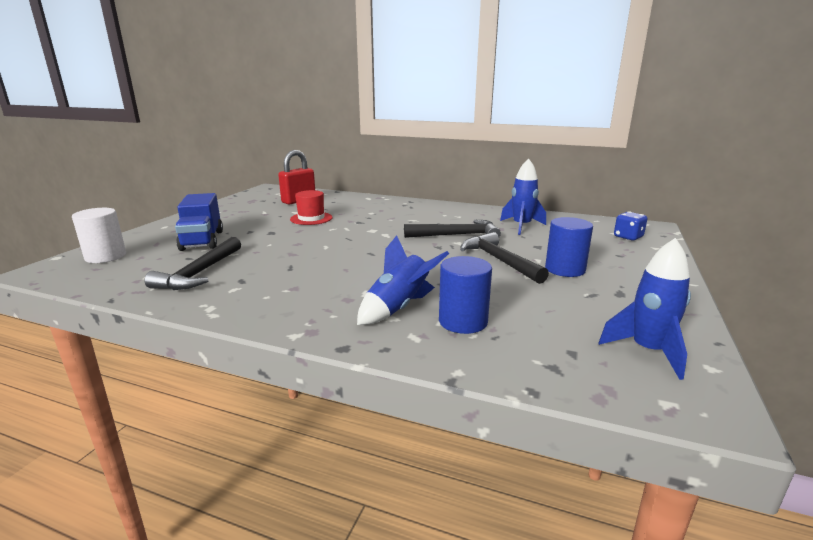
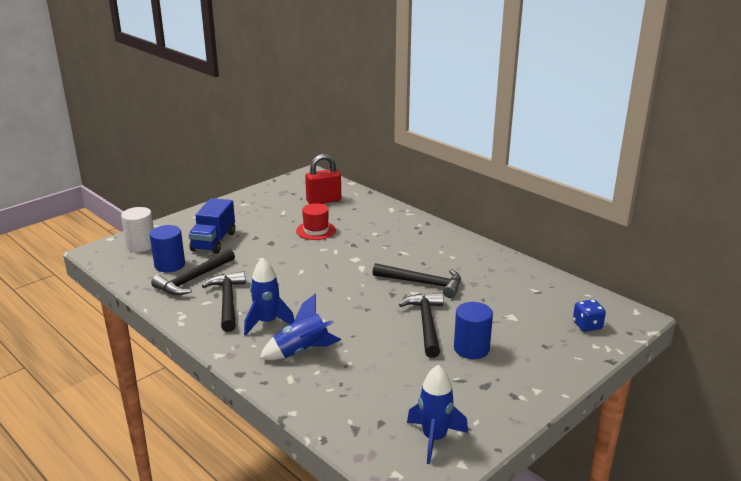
camera: 25 degrees right, 5 degrees up
blue cylinder [439,256,492,334] -> blue cylinder moved to [150,225,185,272]
blue rocket [500,158,546,235] -> blue rocket moved to [244,258,294,336]
none -> black hammer [202,271,246,332]

